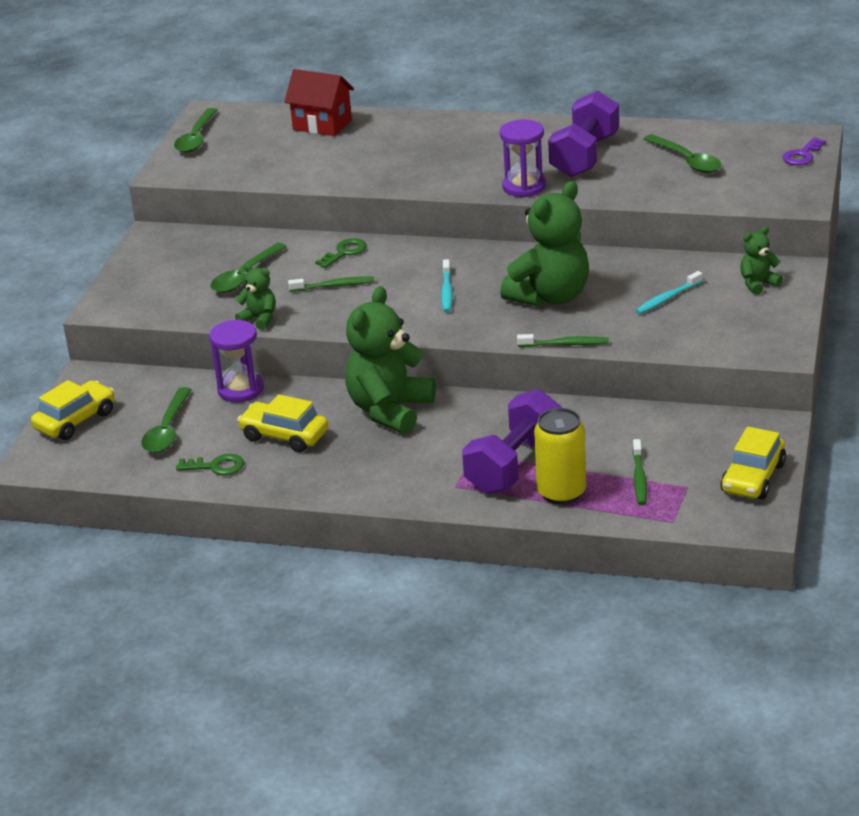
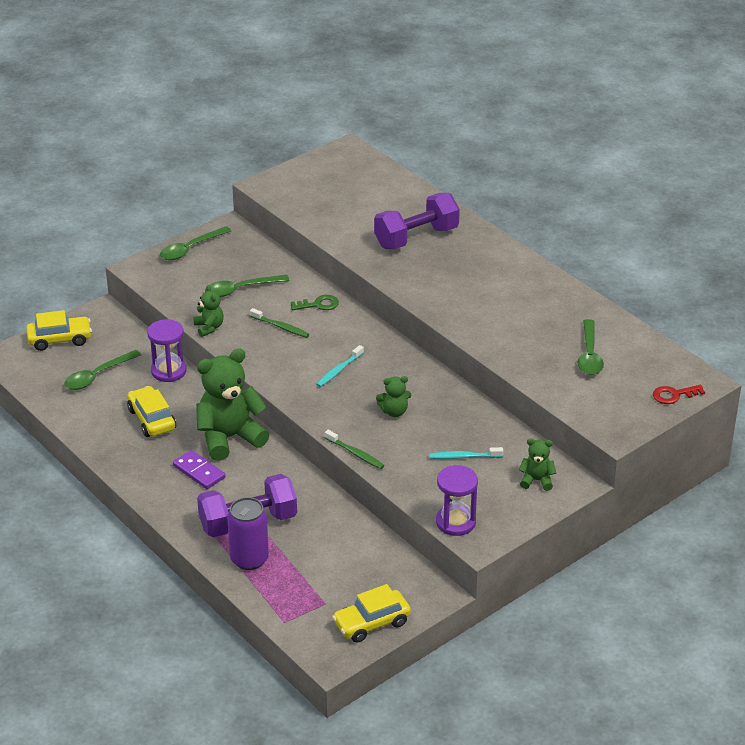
camera: 35 degrees right, 5 degrees up
green spoon [174,108,218,153] -> green spoon moved to [160,226,232,260]
green key [176,454,244,475] -> none
red house [284,69,354,136] -> none
purple hourglass [500,120,546,197] -> purple hourglass moved to [436,465,478,536]
green teddy bear [500,181,589,307] -> green teddy bear [376,376,411,417], size x0.48
yellow can [534,408,586,504] -> purple can [227,497,269,570]
purple dumbbell [548,90,619,177] -> purple dumbbell moved to [374,193,460,249]
green toothbrush [632,439,647,505] -> none
purple key [782,137,826,165] -> red key [653,385,705,404]
none -> purple domino [173,450,226,489]

